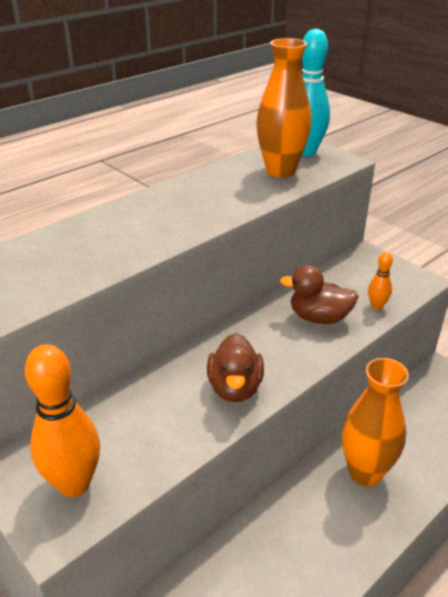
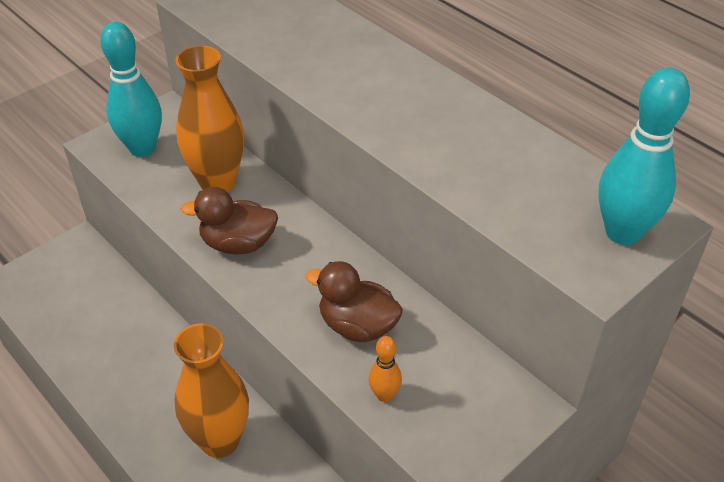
camera: 90 degrees right, 10 degrees up
orange bowling pin [25,345,100,497] -> turquoise bowling pin [100,22,162,157]
orange vase [257,38,311,178] -> orange vase moved to [175,45,244,192]
brown duck [280,265,359,324] -> brown duck turned 75 degrees counterclockwise [305,261,403,342]

